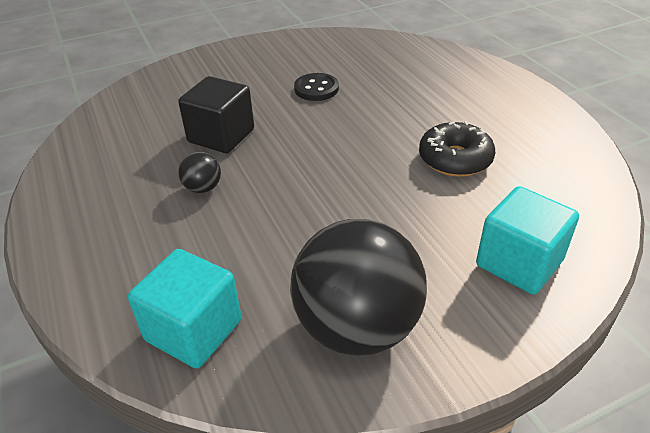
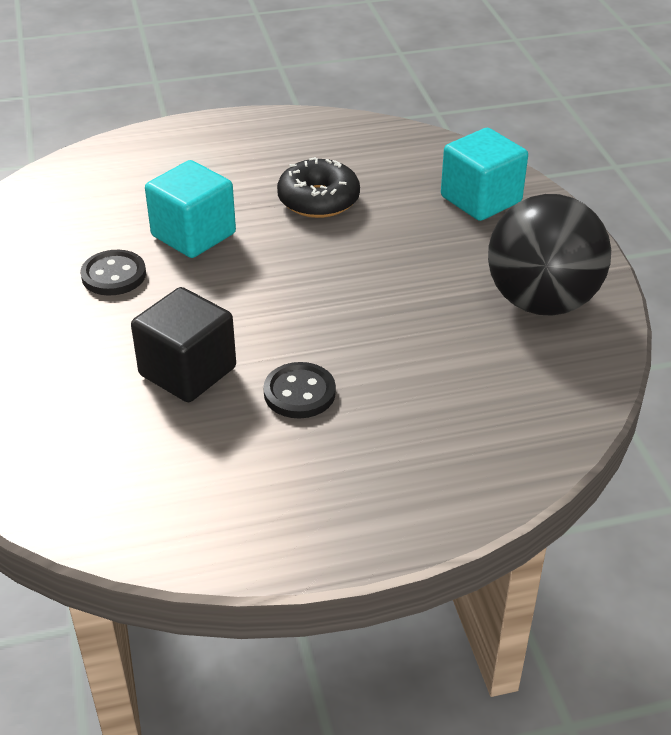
camera: 80 degrees left, 0 degrees up
turquoise cube [128,249,242,368] -> turquoise cube moved to [145,160,236,258]
black ball [178,151,221,193] -> black button [263,362,336,418]

